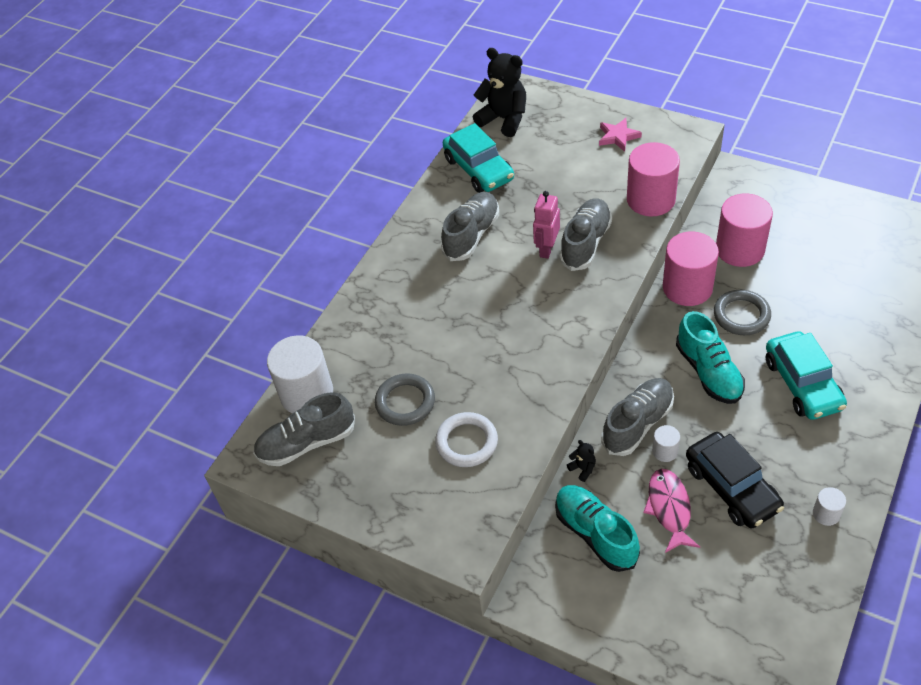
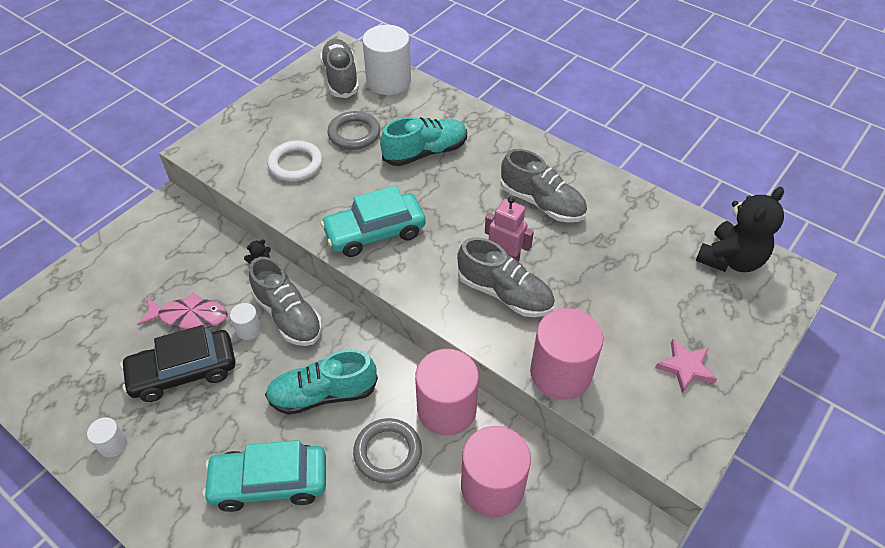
camera: 95 degrees right, 0 degrees up
turquoise car [443,123,514,193] -> turquoise car moved to [321,186,426,257]
turquoise shoe [555,485,640,572] -> turquoise shoe moved to [380,117,467,166]

